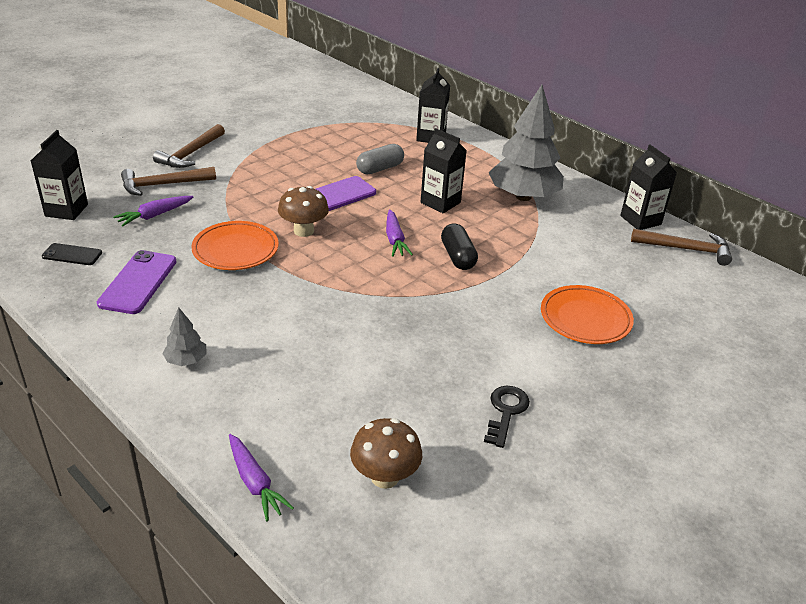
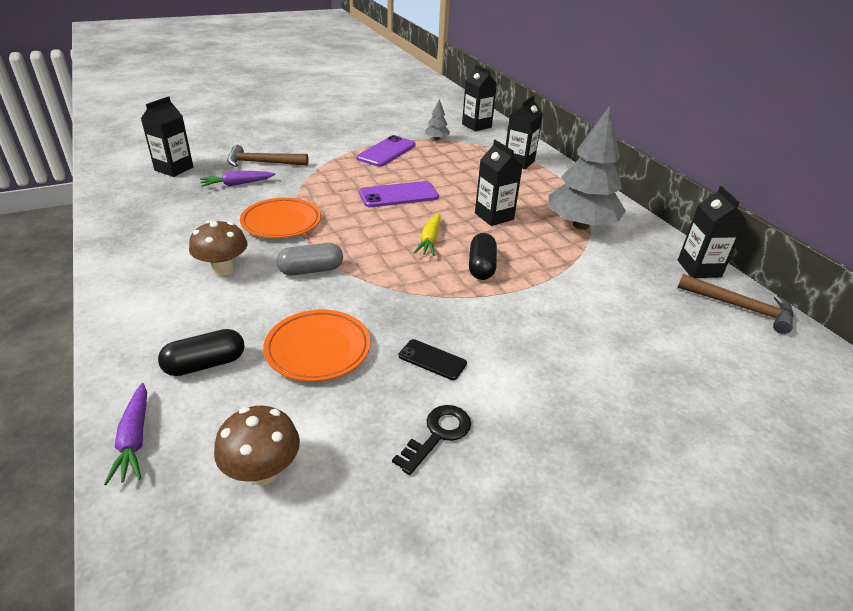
camera: 20 degrees right, 0 degrees up
black phone [42,243,102,265] -> black phone moved to [399,339,467,380]
purple phone [97,250,177,314] -> purple phone moved to [357,135,416,167]
brown hammer [153,124,225,168] -> none
grey tree [162,307,207,366] -> grey tree moved to [425,99,450,141]
brown mushroom [278,186,329,237] -> brown mushroom moved to [189,220,247,276]
grey capsule [356,144,404,174] -> grey capsule moved to [276,243,343,275]
purple carrot [386,209,413,257] -> yellow carrot [414,213,441,256]
orange plate [541,285,634,344] -> orange plate moved to [263,310,371,382]
none -> black capsule [158,329,245,376]
none -> black carton [462,65,497,131]

